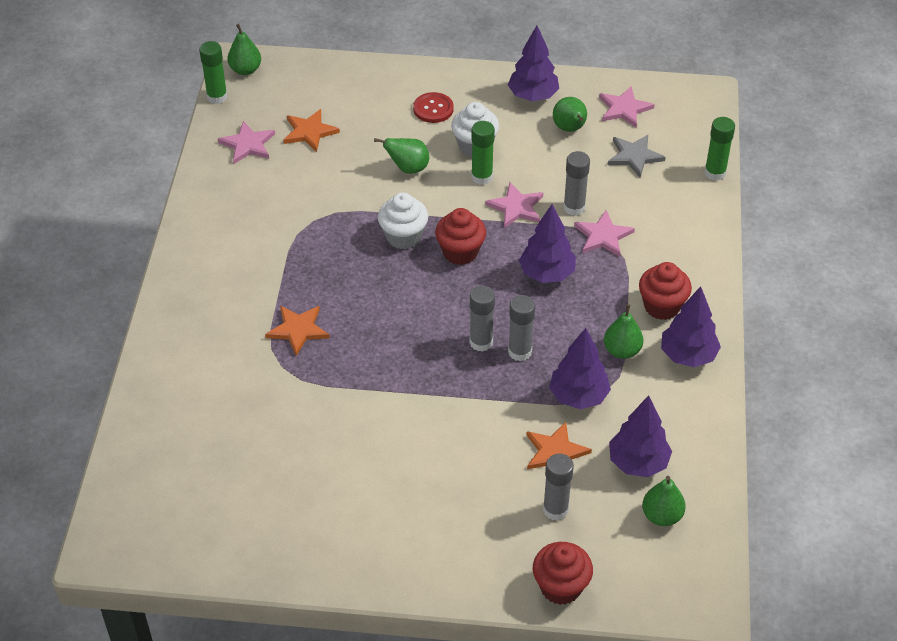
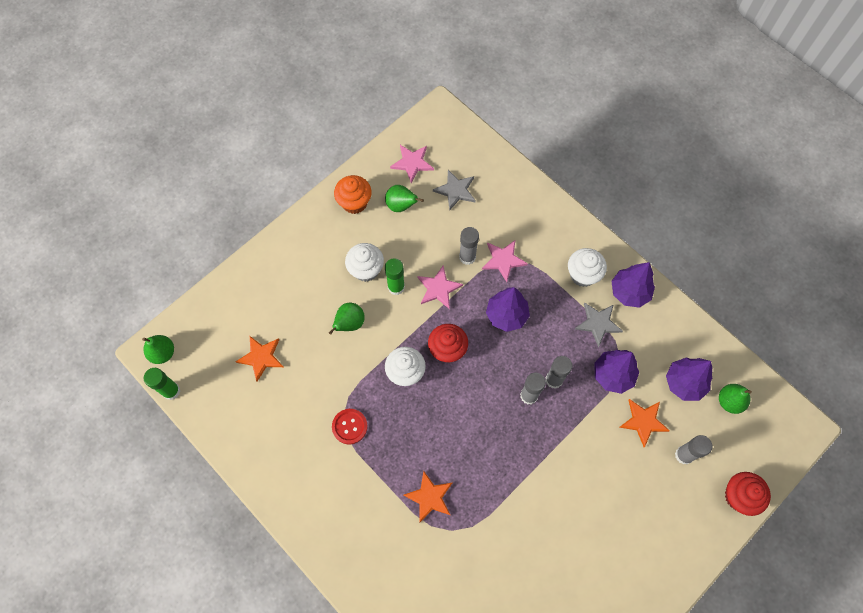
camera: 50 degrees left, 20 degrees up
pink star [218,121,275,164] -> none
red button [413,92,454,123] -> red button moved to [332,409,368,444]
purple tree [508,26,559,101] -> orange cupcake [334,175,372,214]
green pear [604,304,643,359] -> grey star [575,303,623,347]
red cupcake [639,262,692,320] -> white cupcake [568,248,607,287]
green glue stick [704,117,735,181] -> none

